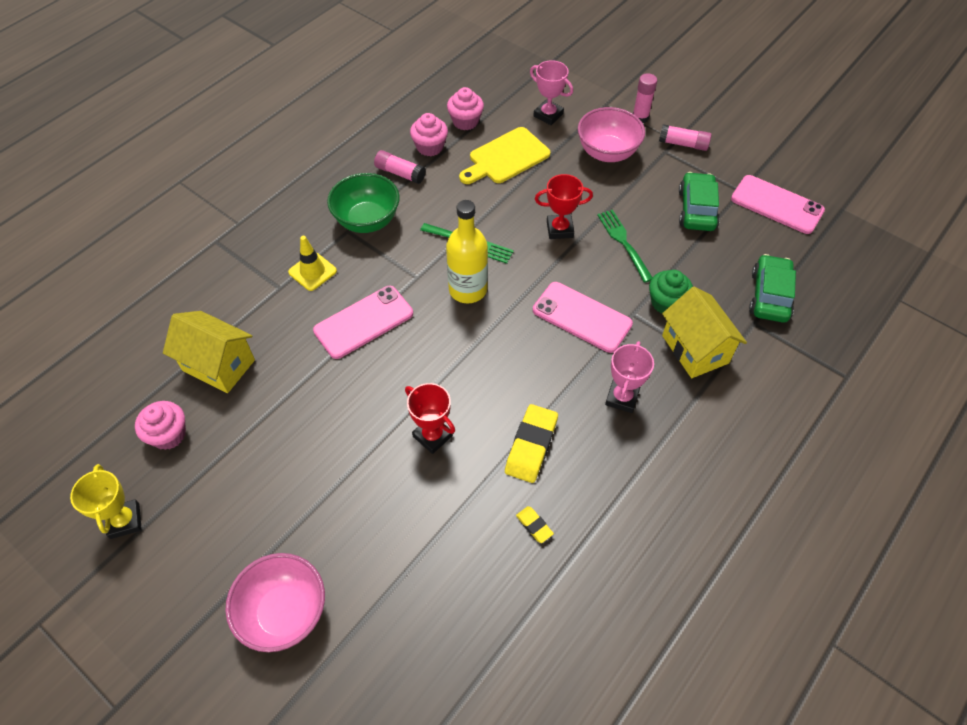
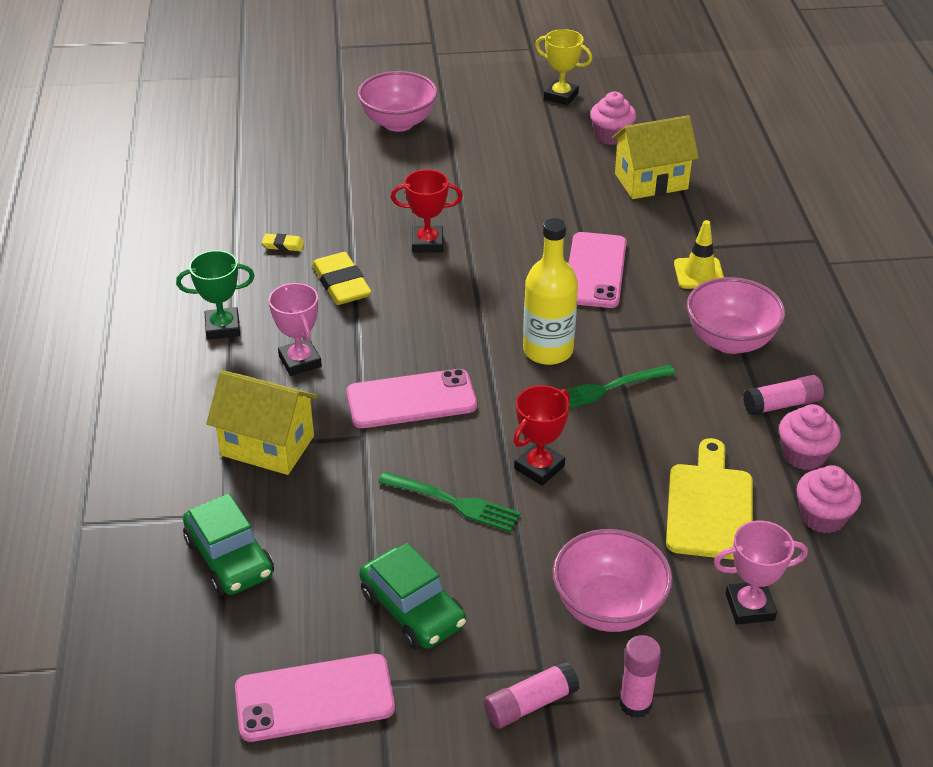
camera: 135 degrees right, 15 degrees down
green bowl [327,173,400,233] -> pink bowl [687,277,785,354]
green cupcake [649,270,693,313] -> none
none -> green trophy [176,250,255,340]

